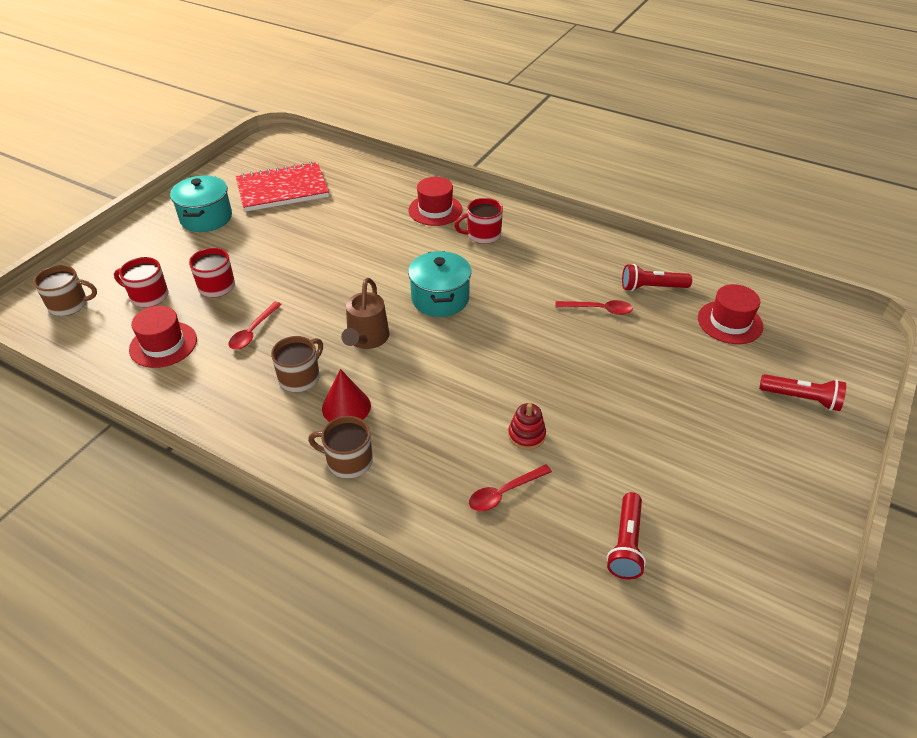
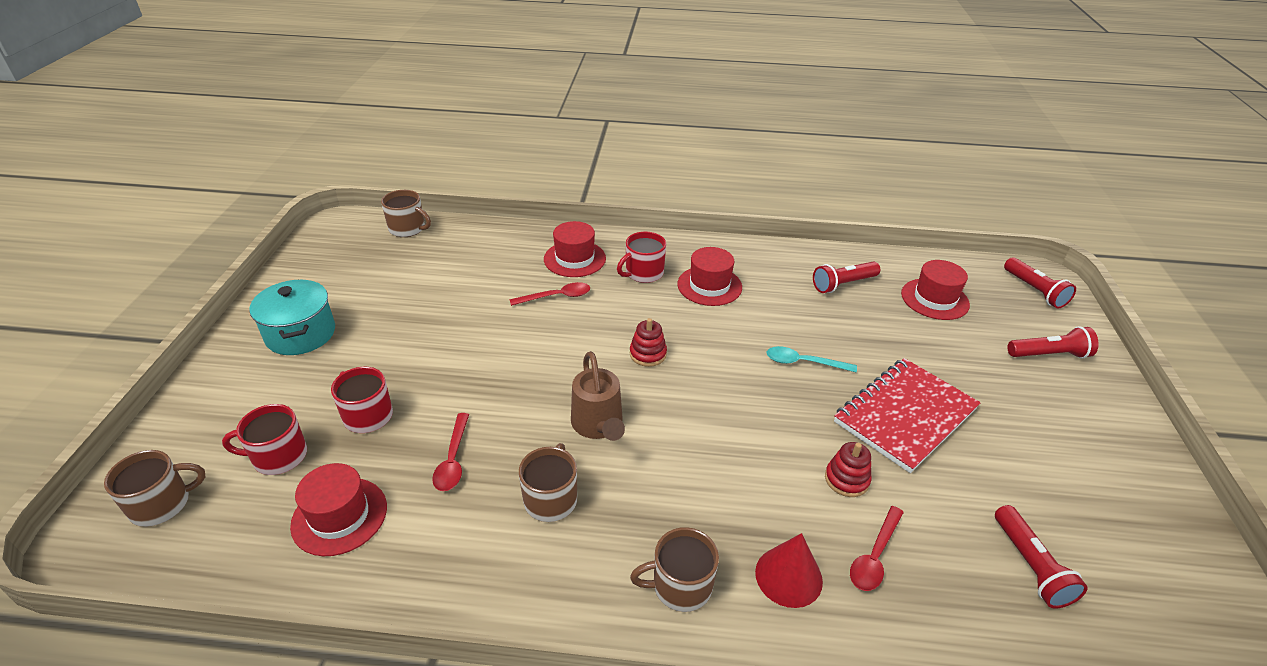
camera: 25 degrees left, 5 degrees down
red notebook [236,161,329,212] -> red notebook moved to [834,358,980,473]
red cone [322,369,371,422] -> red cone moved to [755,533,823,608]
turquoise pot [408,251,471,317] -> red stacking toy [630,318,667,367]
red spoon [555,300,633,315] -> red spoon moved to [510,282,590,306]
none -> brown mug [381,190,431,237]
none -> red hat [677,247,742,306]
none -> turquoise spoon [766,346,857,372]
none -> red flashlight [1004,257,1076,309]

